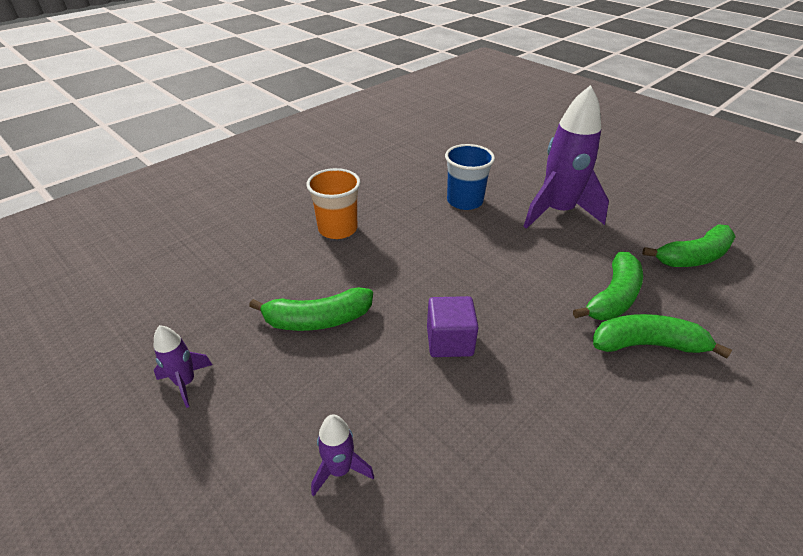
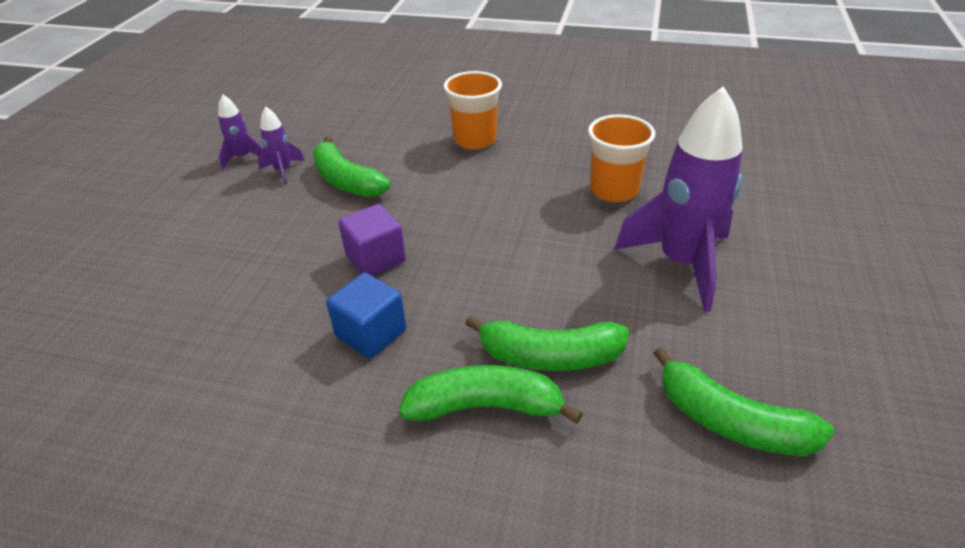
camera: 60 degrees right, 0 degrees up
purple rocket [311,414,374,497] -> purple rocket moved to [258,107,305,185]
blue cup [445,144,495,210] -> orange cup [588,114,655,202]
green banana [593,314,732,359] -> green banana turned 60 degrees counterclockwise [399,365,583,424]
none -> blue cube [326,273,406,359]

